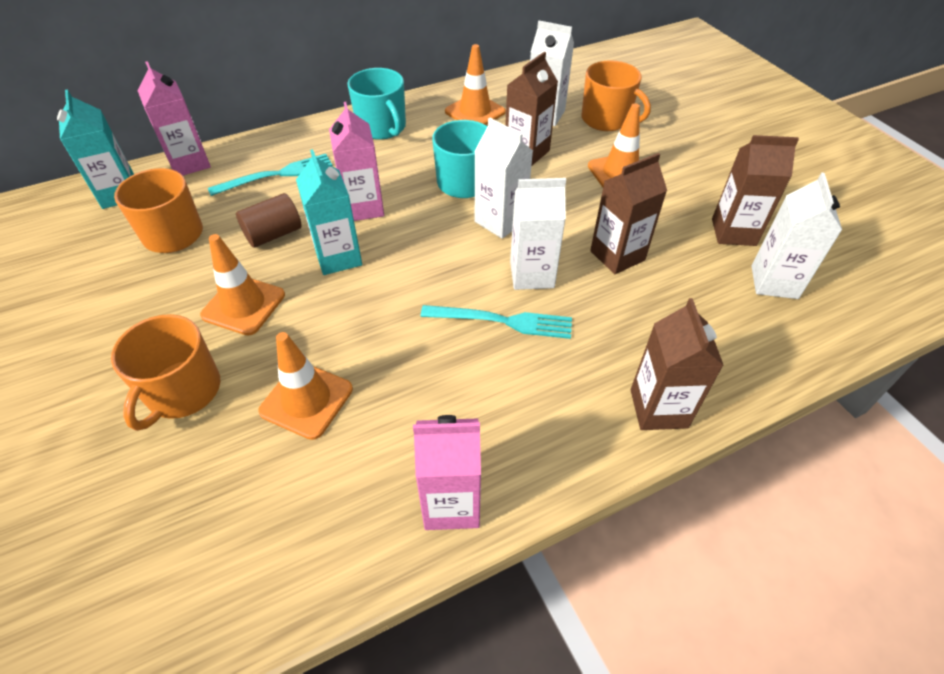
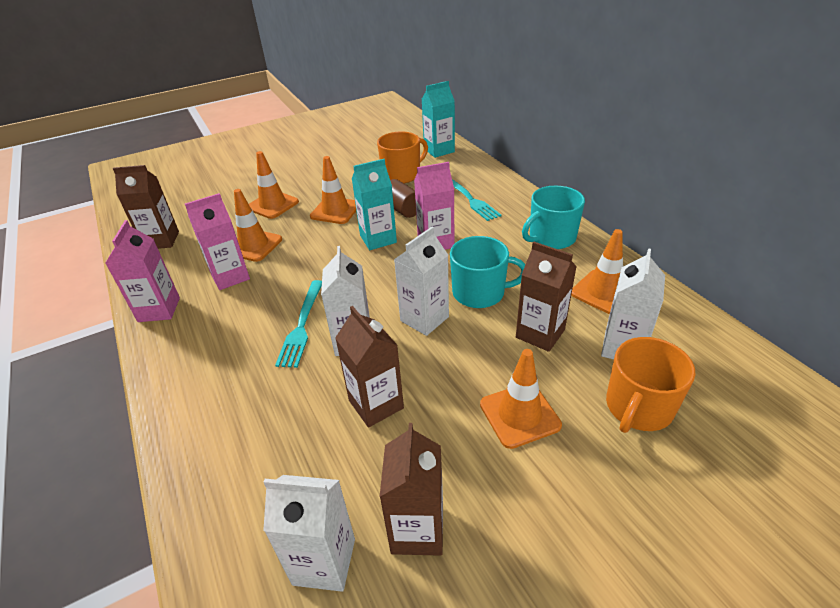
camera: 90 degrees right, 10 degrees down
orange mug [111,314,221,431] -> orange traffic cone [249,151,299,219]
pink carton [137,61,211,175] -> pink carton moved to [185,193,250,290]
brown carton [631,298,724,430] -> brown carton moved to [113,165,179,249]

